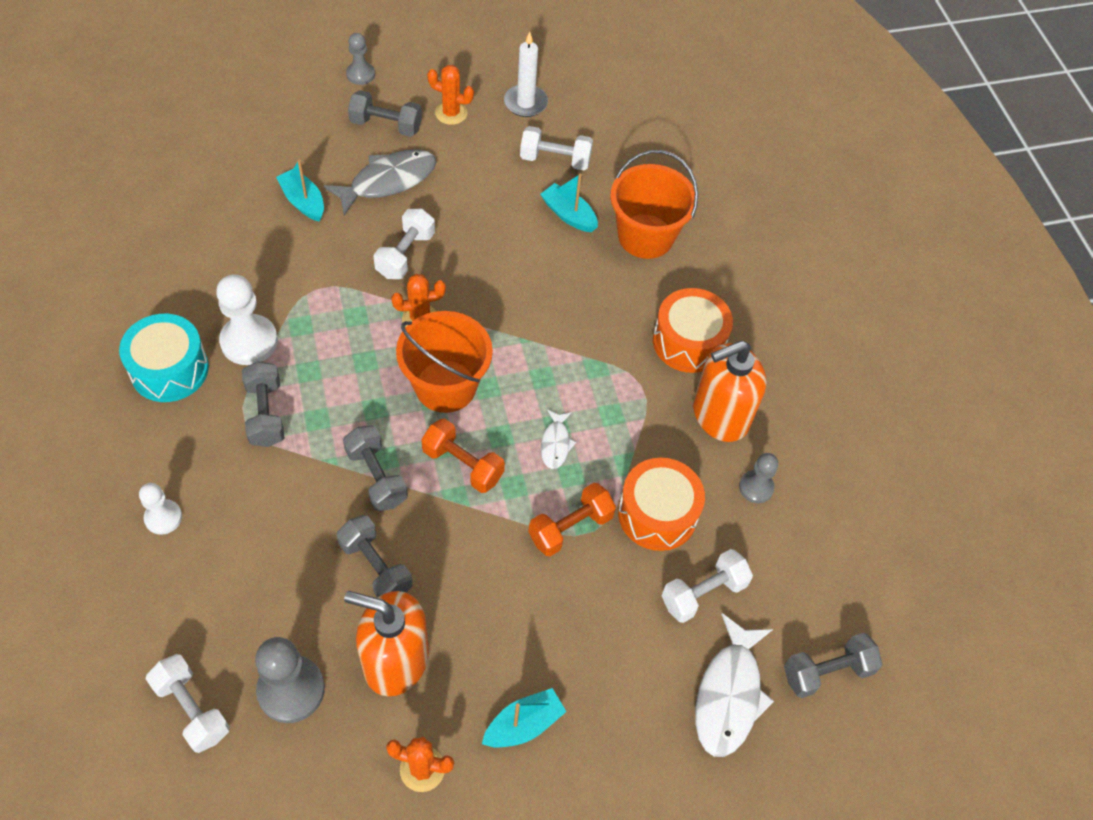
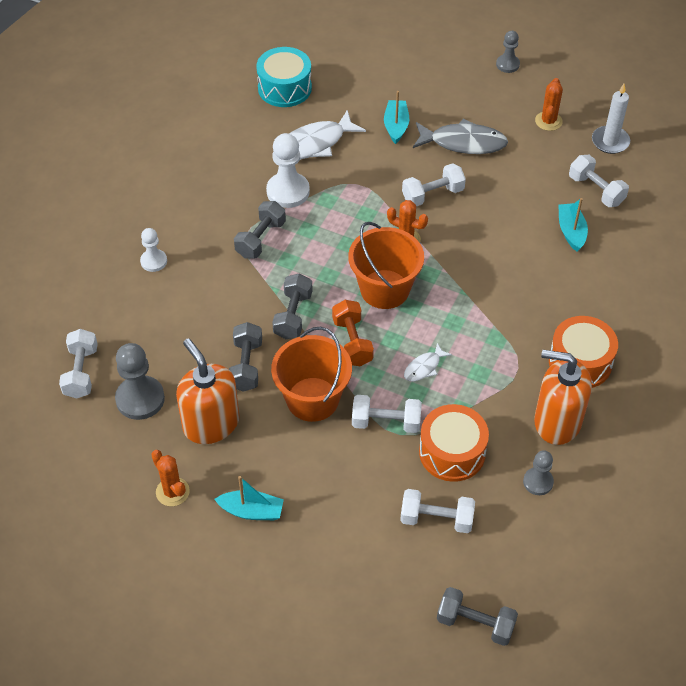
camera: 45 degrees right, 5 degrees down
turquoise drum [119,314,209,402] -> turquoise drum moved to [256,47,312,107]
grey dumbbell [348,90,422,137] -> none
orange cactus [427,65,474,125] -> orange cactus turned 45 degrees clockwise [535,78,563,131]
orange dumbbell [528,483,616,556] -> white dumbbell [352,395,422,433]
orange bucket [610,150,698,259] -> orange bucket moved to [271,327,352,422]
white fish [695,613,774,757] -> white fish moved to [289,110,366,160]

